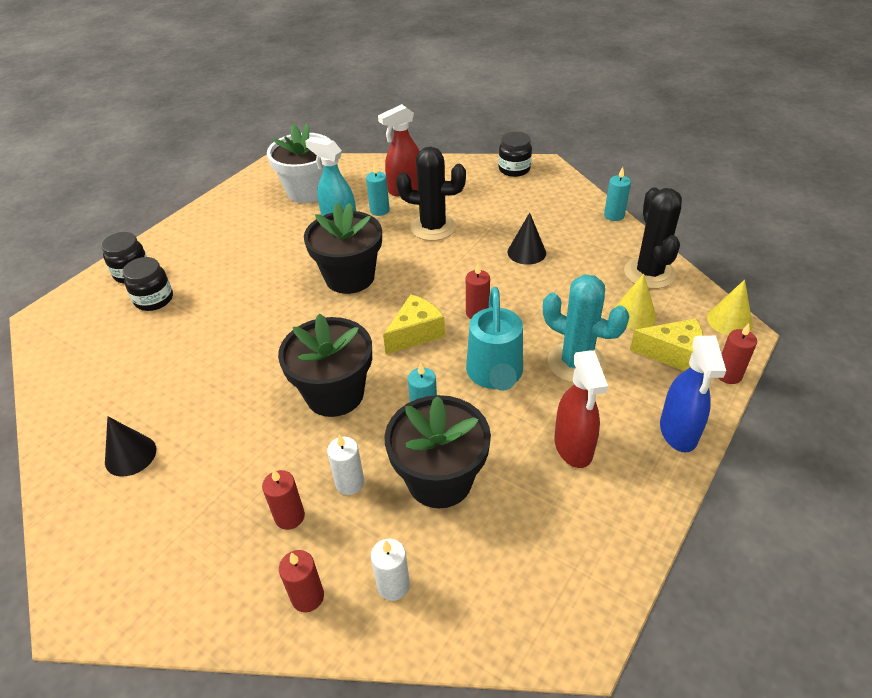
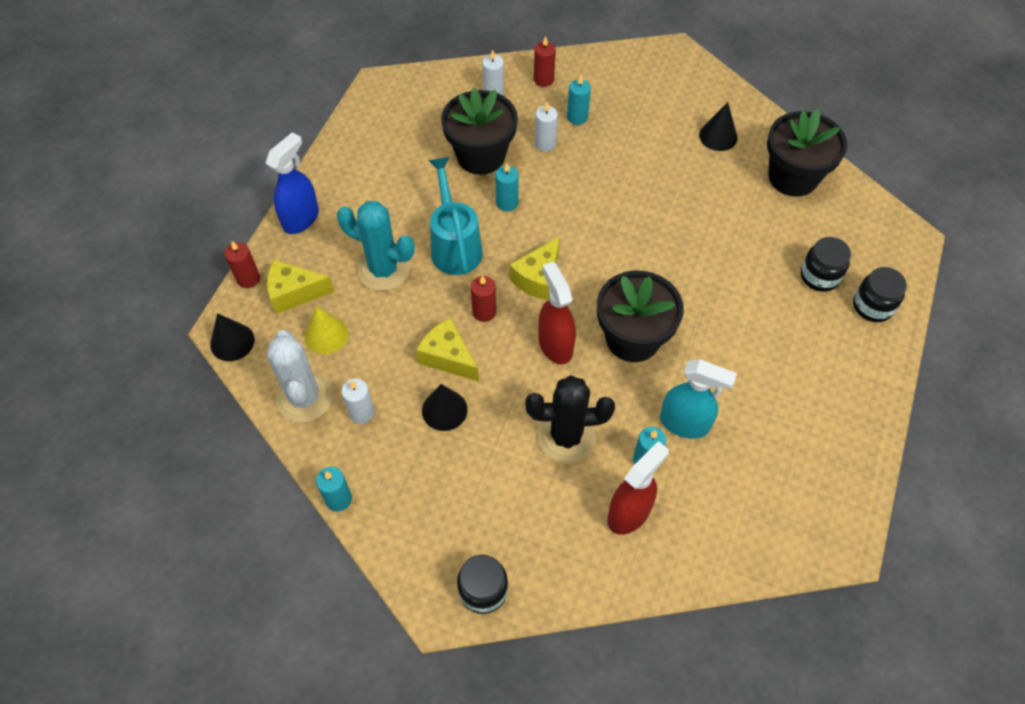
camera: 165 degrees right, 15 degrees up
red candle [262,469,305,530] -> turquoise candle [567,75,591,125]
white flower pot [267,124,331,203] -> none
black flower pot [278,313,372,417] -> black flower pot moved to [767,109,847,197]
red spray bottle [554,351,608,468] -> red spray bottle moved to [538,262,576,364]
black cactus [624,187,682,289] -> white cactus [267,330,333,423]
blue spray bottle [660,336,726,453] -> blue spray bottle turned 45 degrees clockwise [265,132,319,234]
yellow cone [707,280,753,335] -> black cone [210,313,254,361]
none -> white candle [341,378,374,424]
none -> yellow cheese [416,318,479,382]

